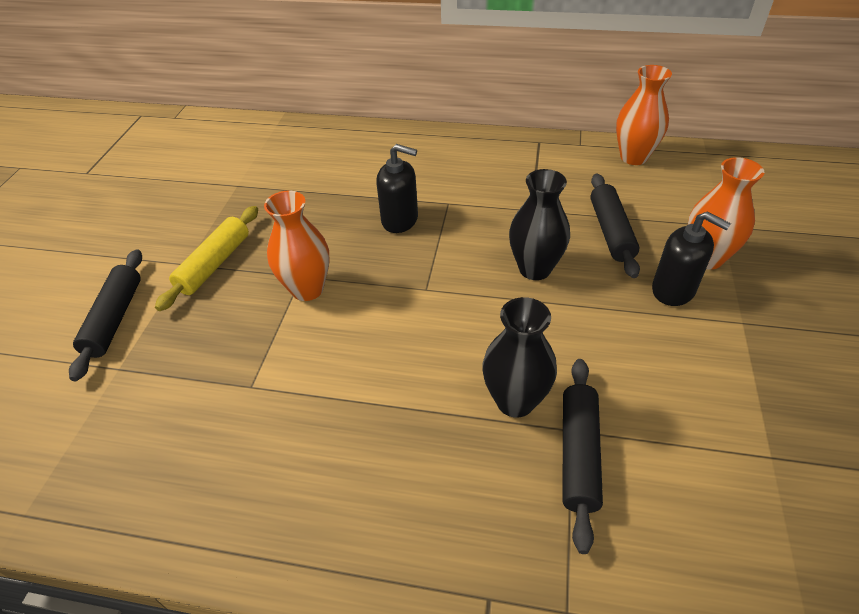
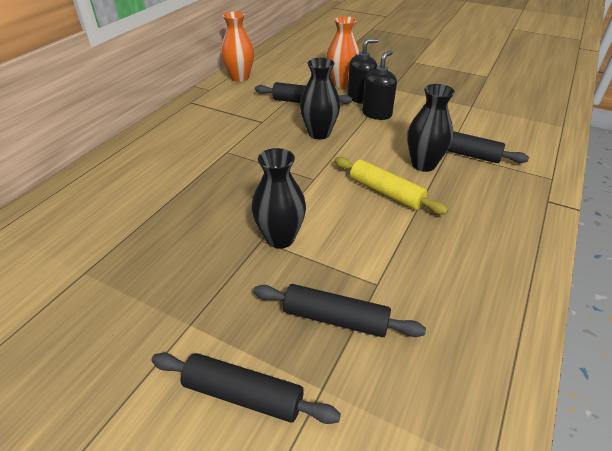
camera: 75 degrees left, 5 degrees down
yellow rolling pin [155,206,258,311] -> yellow rolling pin moved to [334,157,448,215]
orange vase [264,191,329,301] -> black vase [251,148,306,249]
black soap dispenser [376,144,418,233] -> black soap dispenser moved to [362,50,397,120]
none -> black rolling pin [253,284,426,337]

